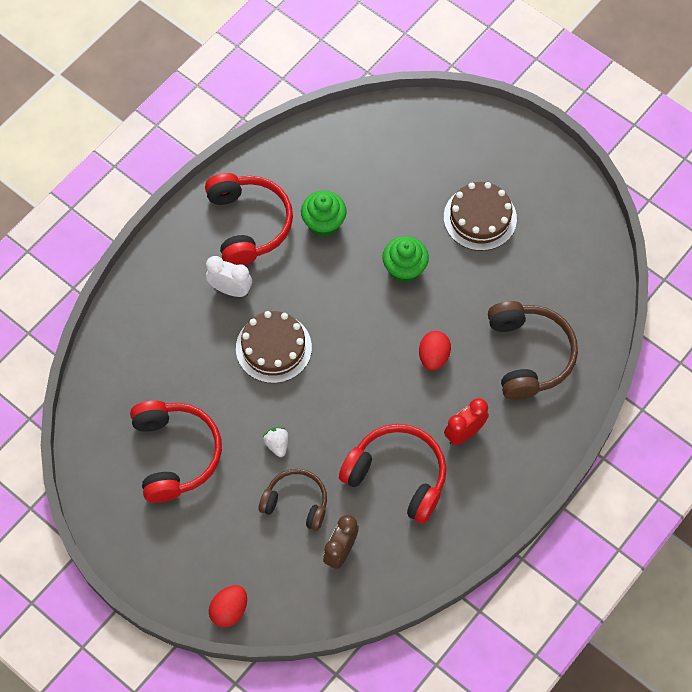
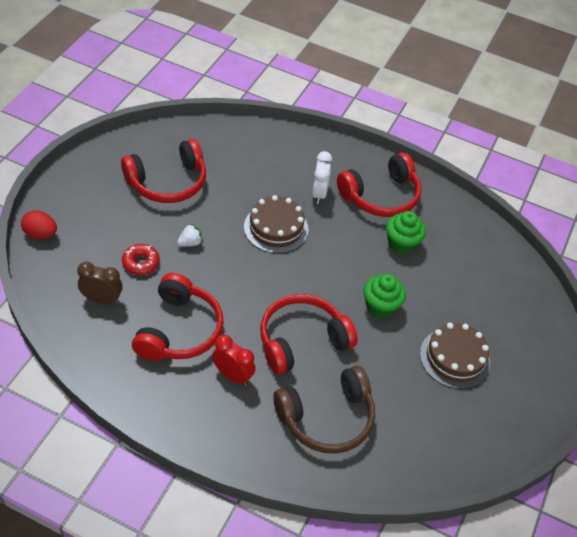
camera: 70 degrees right, 15 degrees down
brown headphones [259,469,327,531] -> red donut [122,244,160,275]
red egg [419,331,451,371] -> red headphones [260,294,358,375]

